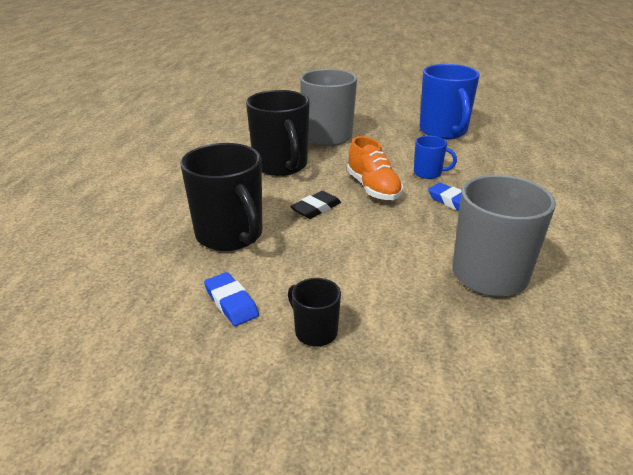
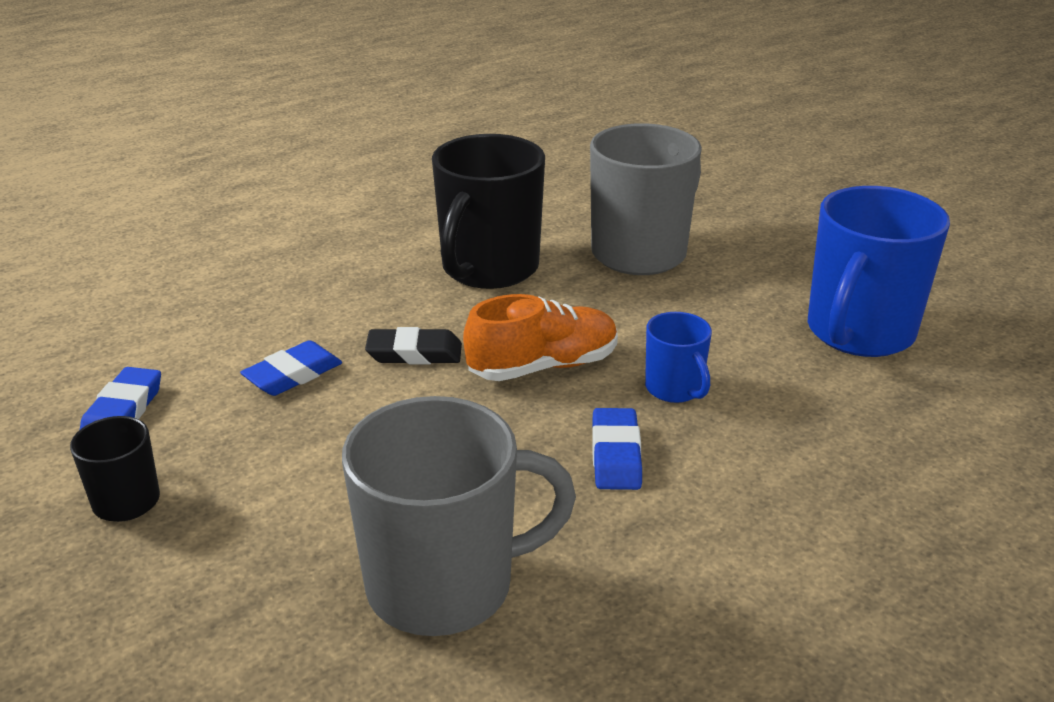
camera: 45 degrees right, 0 degrees up
black mug [180,143,262,251] -> none
orange shoe [347,136,403,200] -> orange shoe turned 135 degrees counterclockwise [463,294,618,381]
none -> blue eraser [240,340,342,396]

